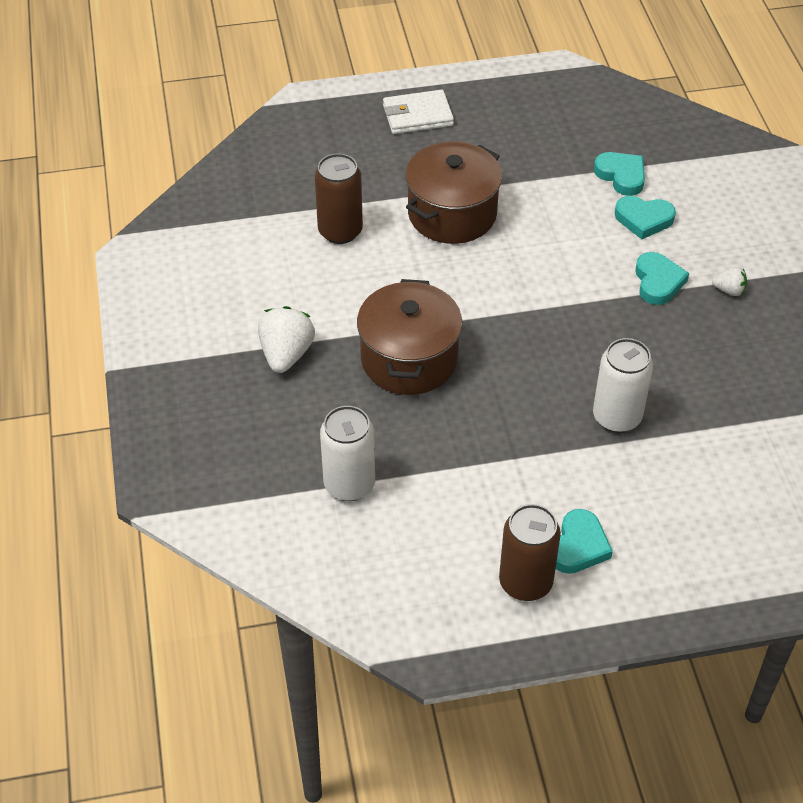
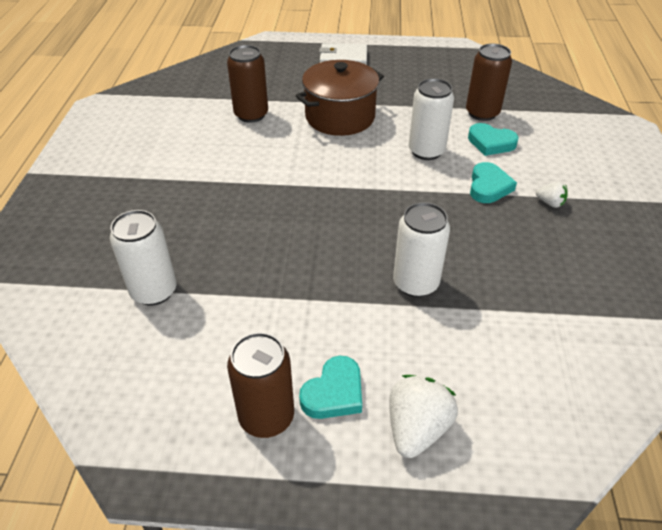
camera: 15 degrees right, 5 degrees down
white strawberry [258,306,315,373] -> white strawberry moved to [389,375,458,458]
brown pot [357,279,462,395] -> none
turquoise heart [594,152,645,196] -> brown can [466,43,512,121]
none -> white can [409,78,454,160]

